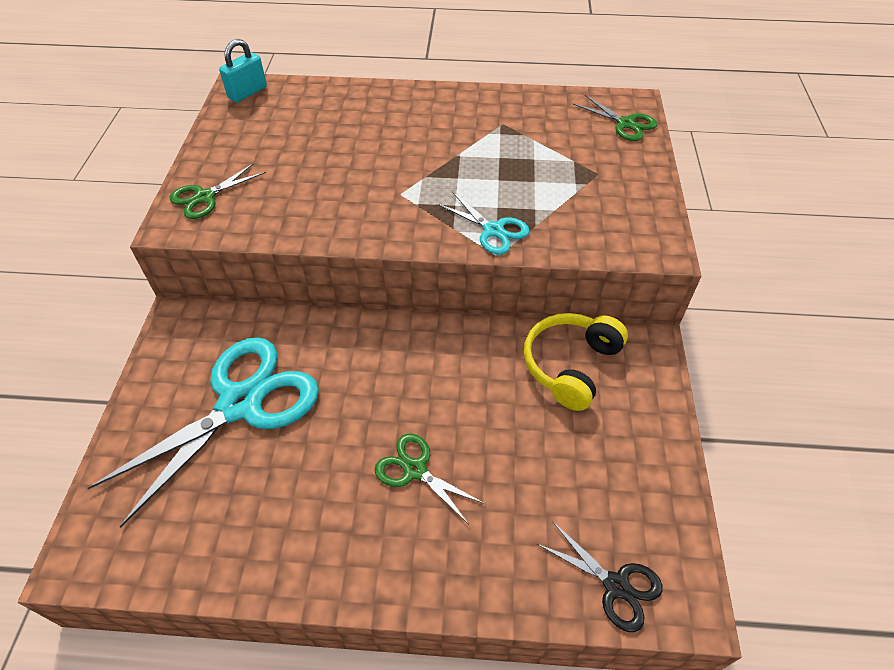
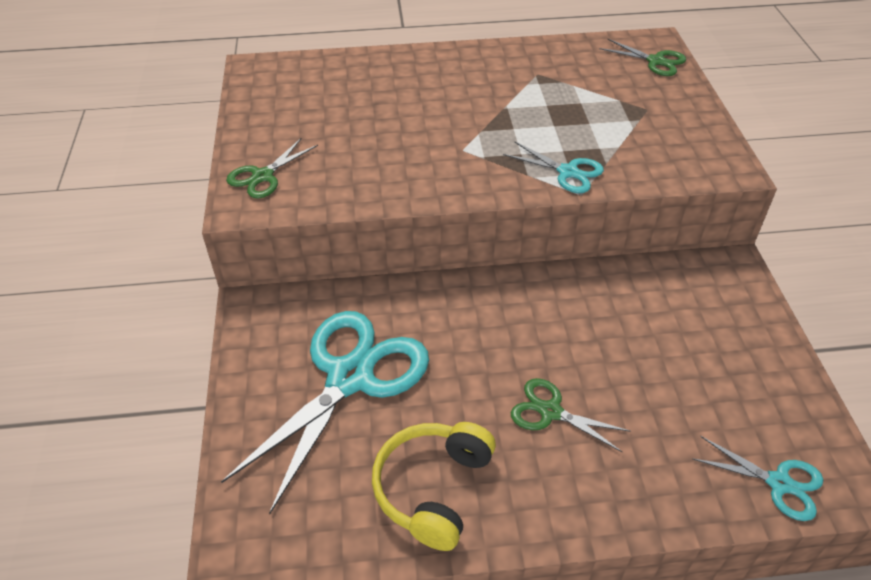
camera: 10 degrees left, 5 degrees down
turquoise padlock [219,39,267,102] -> none
yellow headphones [524,313,628,411] -> yellow headphones moved to [372,422,496,551]
black scissors [537,521,663,632] -> turquoise scissors [693,436,823,521]

